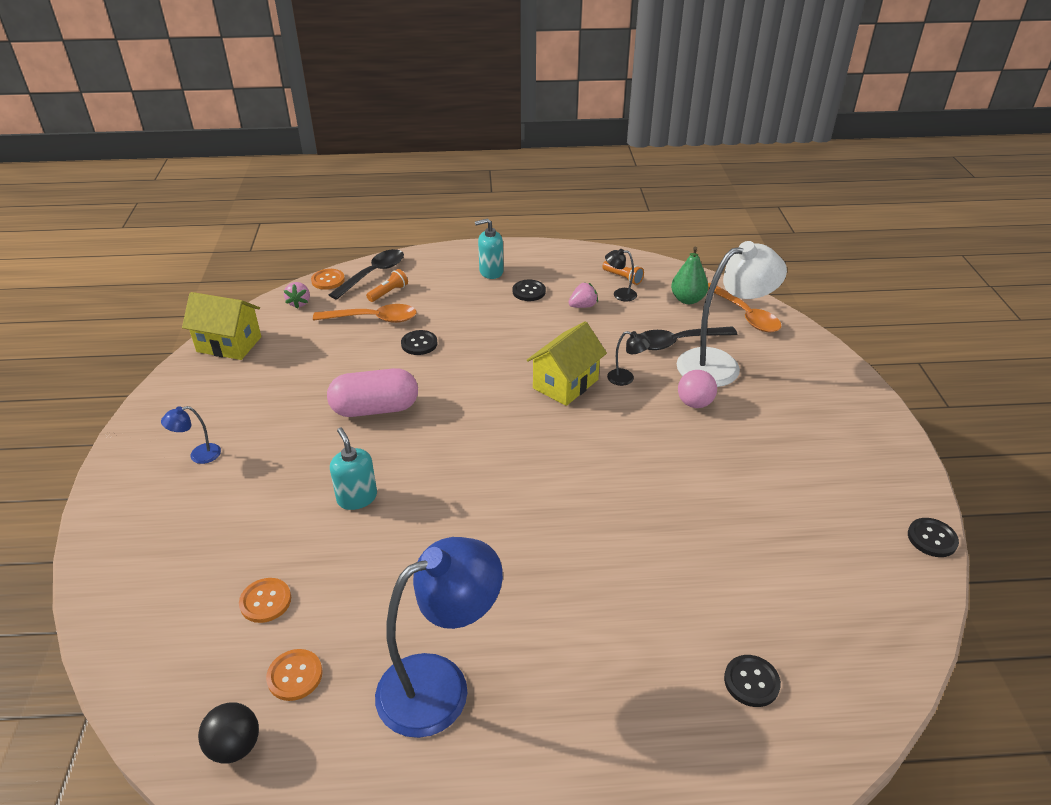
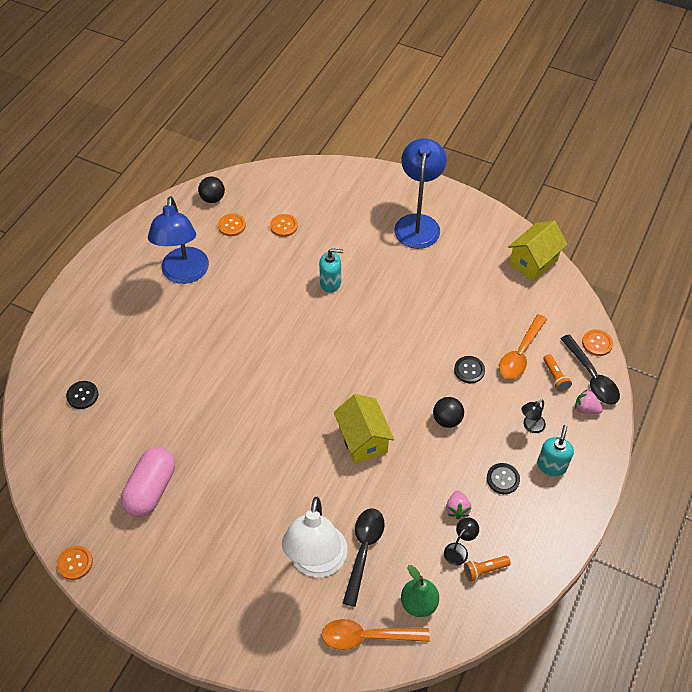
camera: 120 degrees right, 15 degrees up
blue lamp [161,406,221,464] -> blue lamp [394,138,447,249], size x2.39
pink strawberry [284,282,310,309] -> pink strawberry moved to [575,390,603,414]
pink capsule [327,368,418,417] -> pink capsule moved to [121,447,175,517]
black lamp [607,331,651,386] -> black lamp moved to [522,399,546,433]
pink ball [678,370,717,408] -> none
black button [908,518,959,557] -> orange button [57,546,93,580]
none -> black ball [433,397,464,428]

